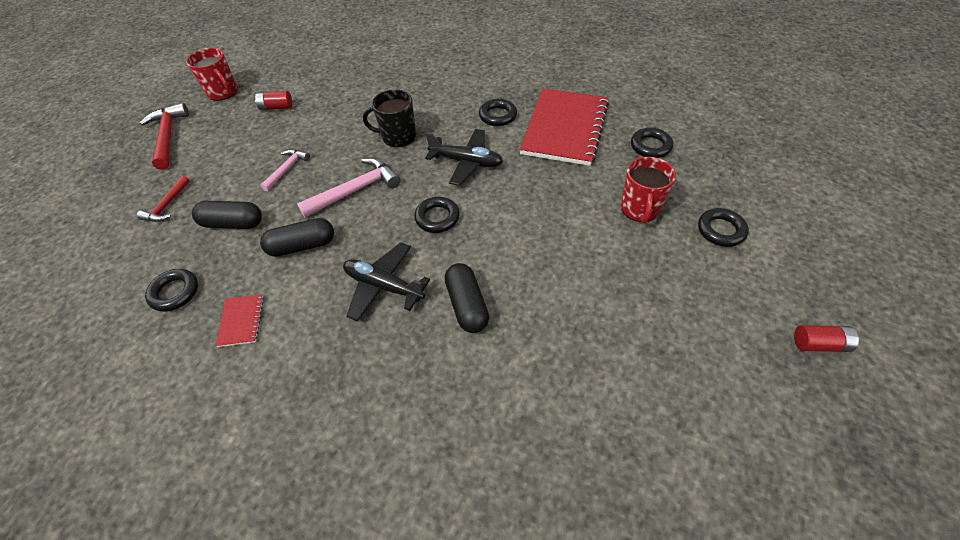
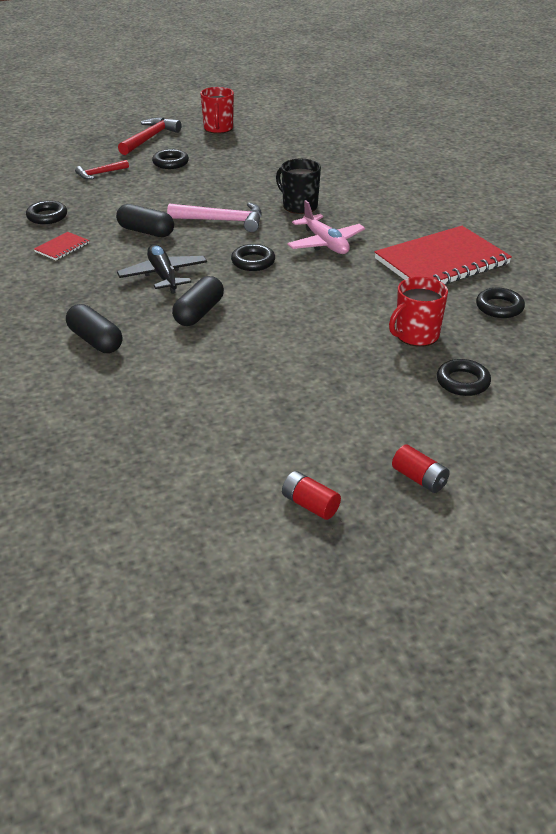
camera: 40 degrees right, 15 degrees down
black capsule [192,201,262,229] -> black capsule moved to [66,304,122,353]
red battery [255,91,292,110] -> red battery moved to [282,471,341,520]
pink hammer [260,149,310,191] -> none
black plane [425,129,503,186] -> pink plane [287,200,365,254]
black ring [479,99,517,126] -> black ring moved to [152,149,189,169]

